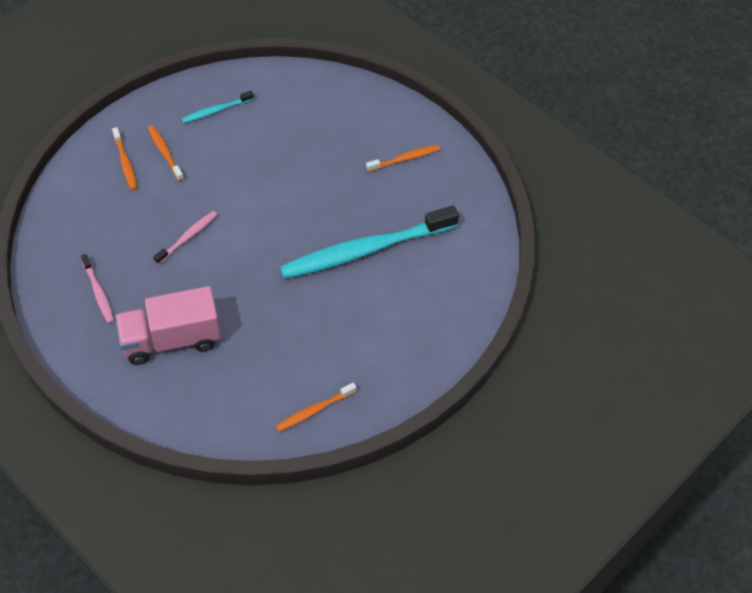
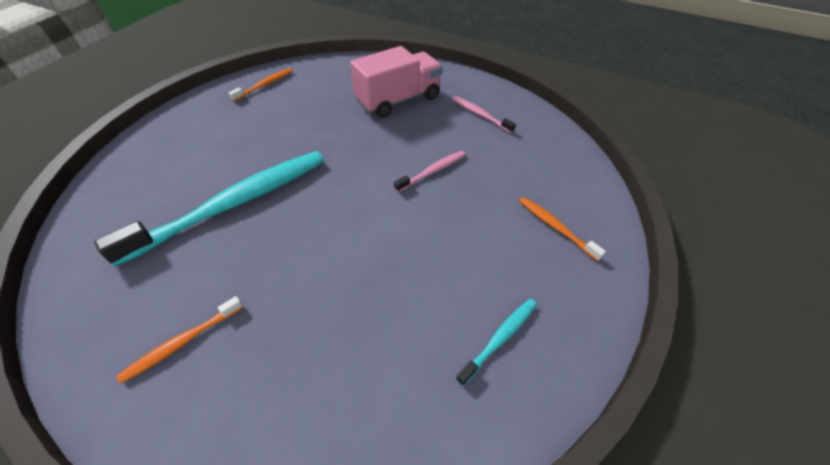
camera: 160 degrees right, 5 degrees down
orange toothbrush [148,126,184,181] -> none
pink toothbrush [153,211,217,265] -> pink toothbrush turned 150 degrees counterclockwise [394,151,466,192]

